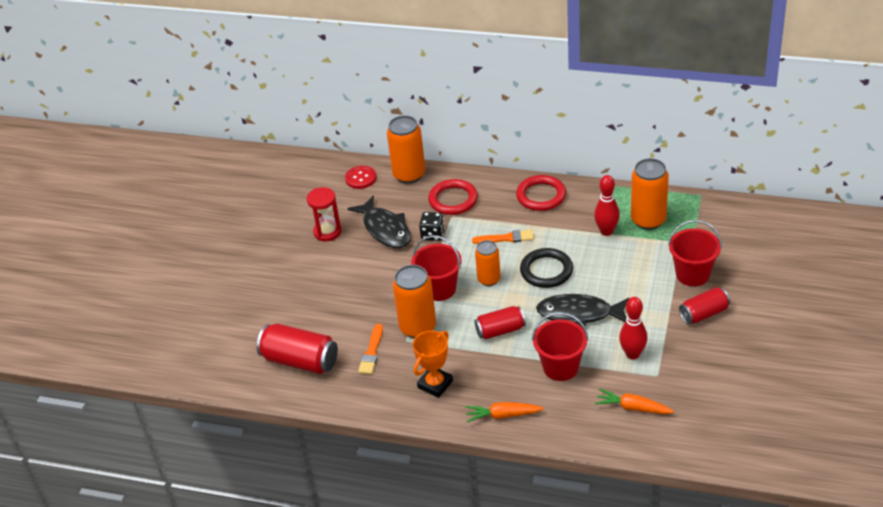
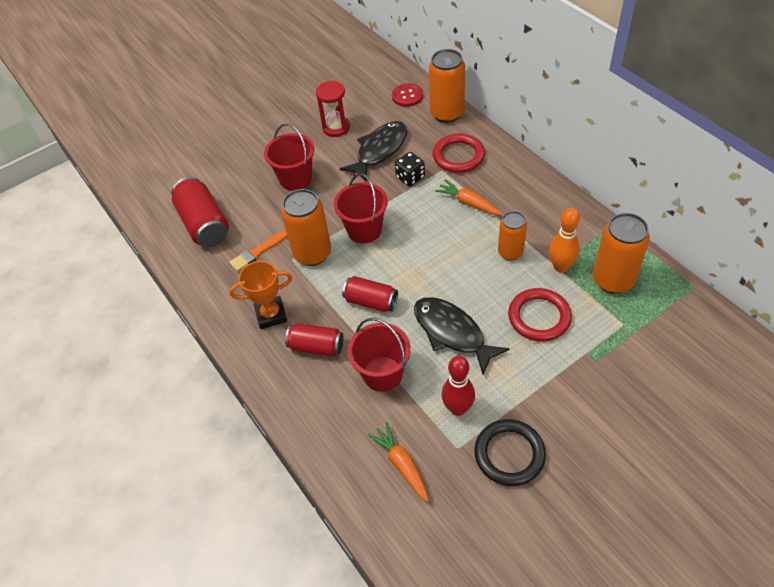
camera: 40 degrees right, 10 degrees up
black fish [347,195,411,248] -> black fish turned 150 degrees counterclockwise [340,121,407,182]
orange carrot [466,402,544,422] -> orange carrot moved to [435,179,502,215]
orange brush [472,230,534,244] -> none
orange can [475,240,501,286] -> orange can moved to [498,211,527,260]
red ring [516,175,566,211] -> red ring moved to [508,288,572,342]
black ring [520,248,573,288] -> black ring moved to [474,419,546,486]
red bowling pin [594,175,620,236] -> orange bowling pin [549,208,580,272]
red bucket [668,220,722,286] -> red bucket moved to [264,123,314,191]
red can [679,287,730,324] -> red can moved to [285,323,343,357]

